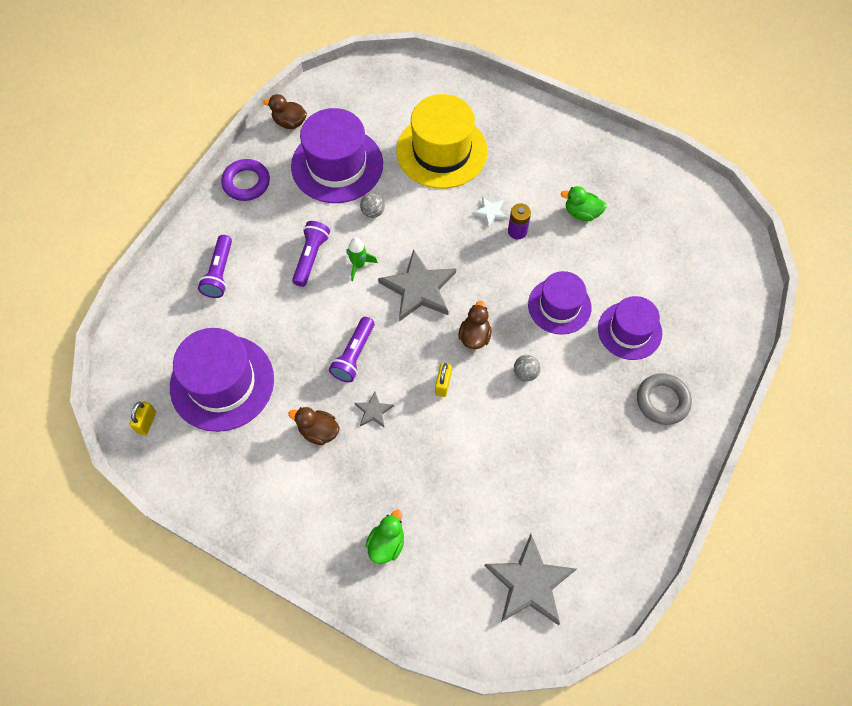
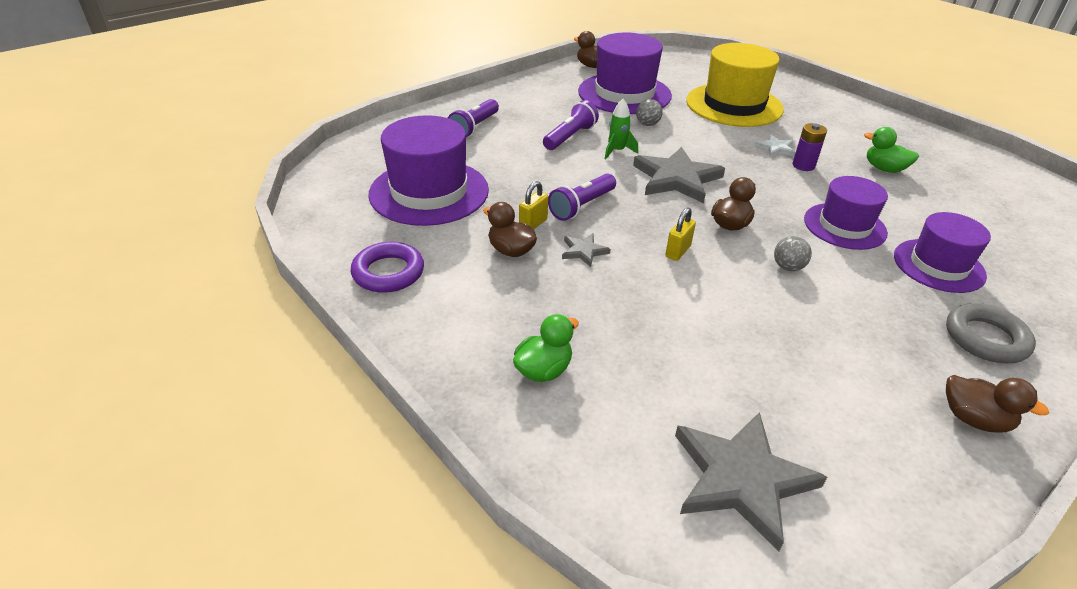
camera: 20 degrees right, 25 degrees down
yellow padlock [129,401,156,435] -> yellow padlock moved to [519,181,548,230]
purple ring [221,159,270,201] -> purple ring moved to [351,242,424,293]
none -> brown duck [946,375,1049,432]

